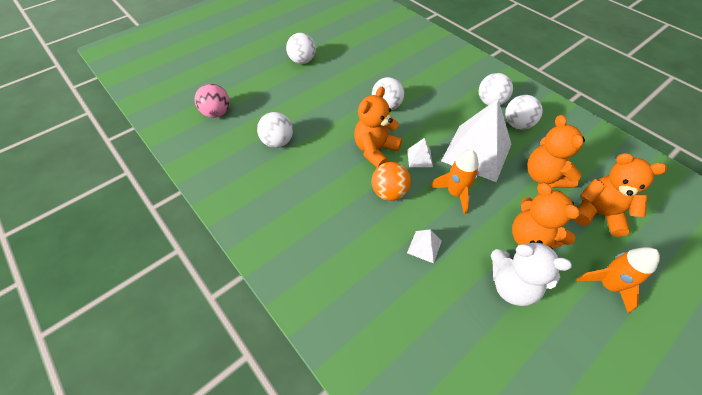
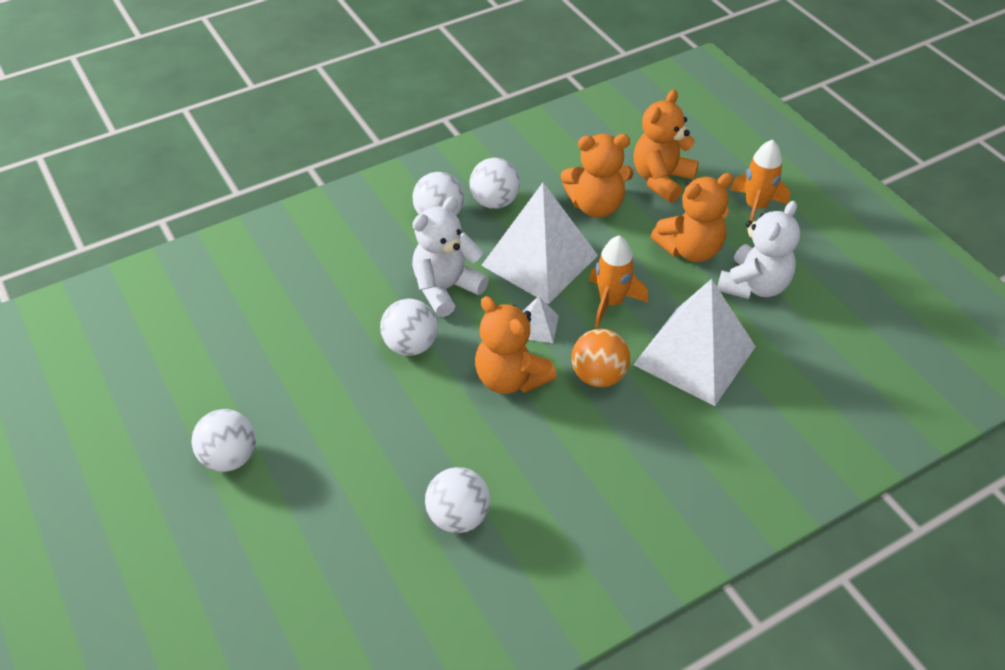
camera: 80 degrees left, 5 degrees down
pink ball [195,84,230,118] -> none
white pyramid [407,230,442,264] -> white pyramid [634,279,756,406], size x2.39
none -> white teddy bear [412,197,489,317]

